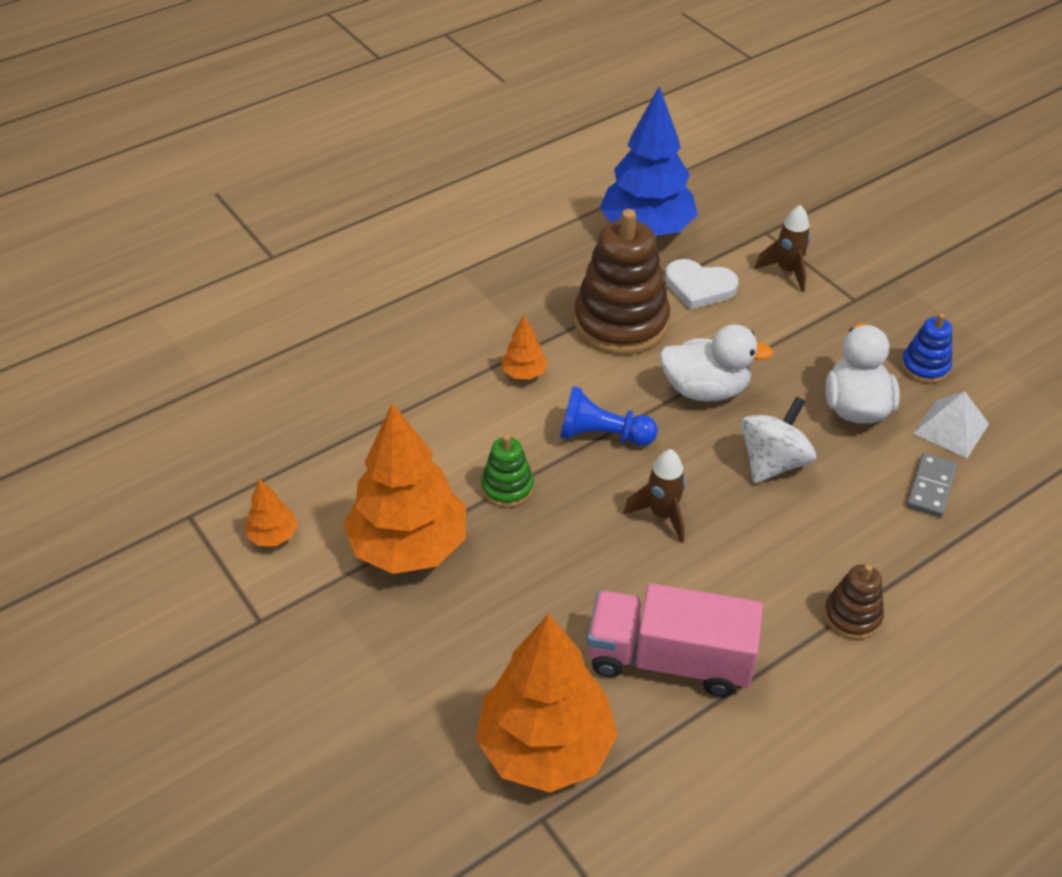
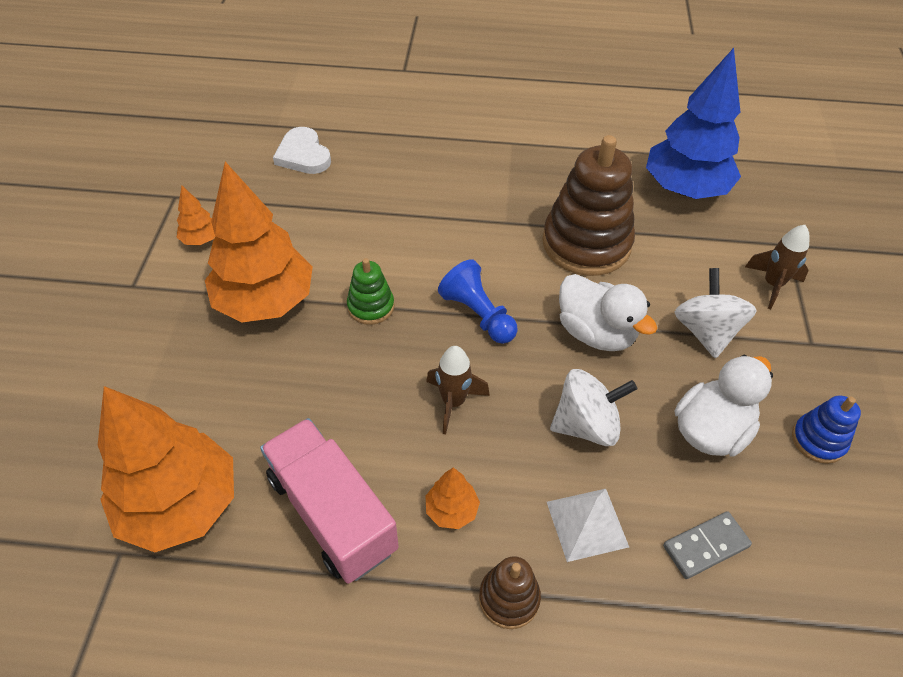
camera: 40 degrees right, 5 degrees up
orange tree [502,315,548,380] -> orange tree moved to [425,467,480,529]
white heart [665,259,739,310] -> white heart moved to [273,127,331,174]
white pyramid [913,391,989,458] -> white pyramid moved to [547,489,629,562]
none -> white spinning top [674,268,757,358]

